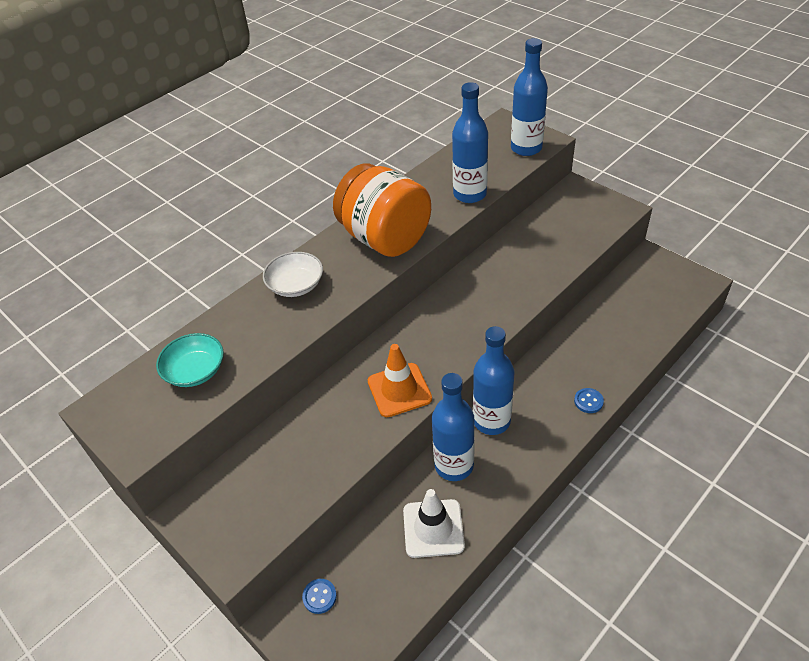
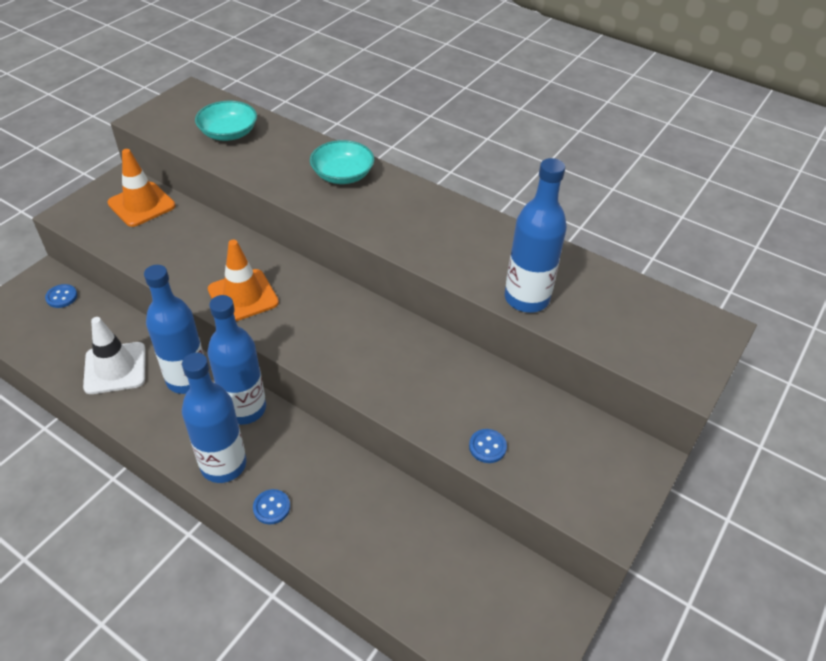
camera: 75 degrees right, 0 degrees up
white bowl [263,252,323,297] -> turquoise bowl [310,140,374,184]
orange jar [333,164,431,257] -> none
blue bottle [511,38,548,156] -> blue bottle moved to [182,353,247,483]
none -> orange traffic cone [107,149,175,227]
none -> blue button [469,429,507,463]

